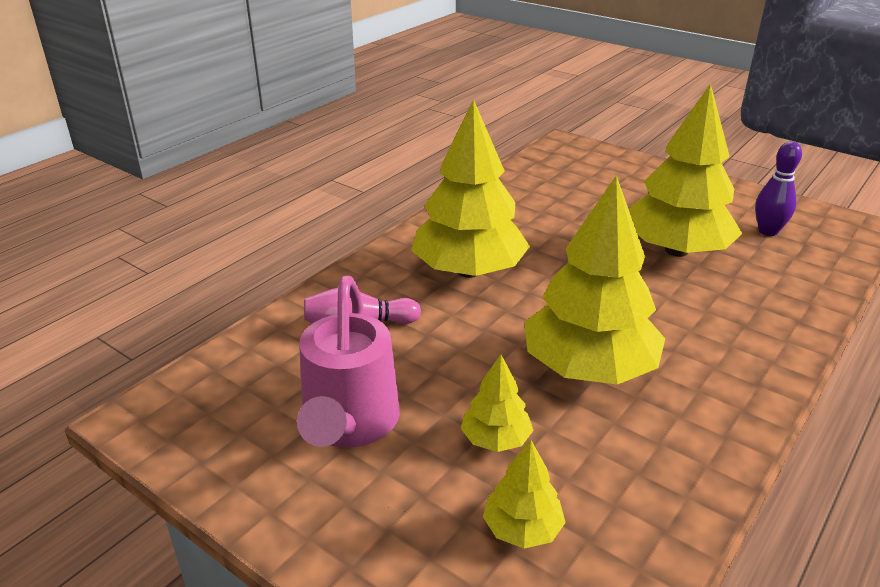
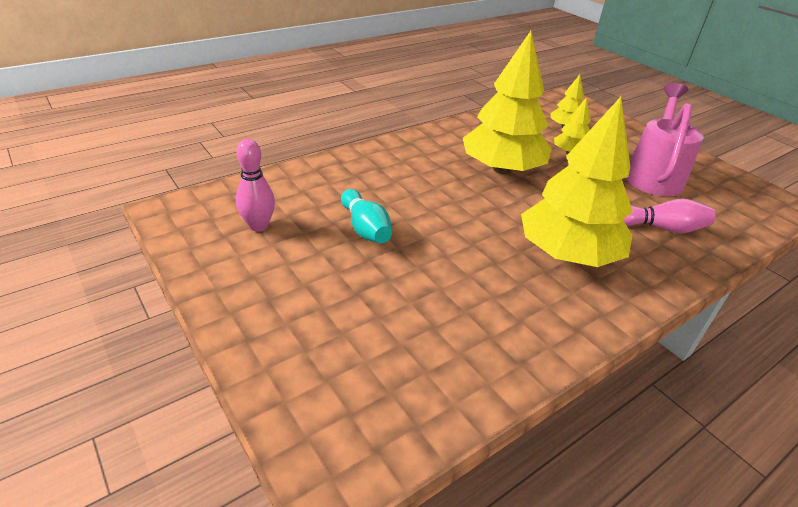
camera: 165 degrees left, 5 degrees up
yellow tree [629,84,743,257] -> turquoise bowling pin [341,189,392,243]
purple bowling pin [755,141,802,236] -> pink bowling pin [236,139,275,232]

